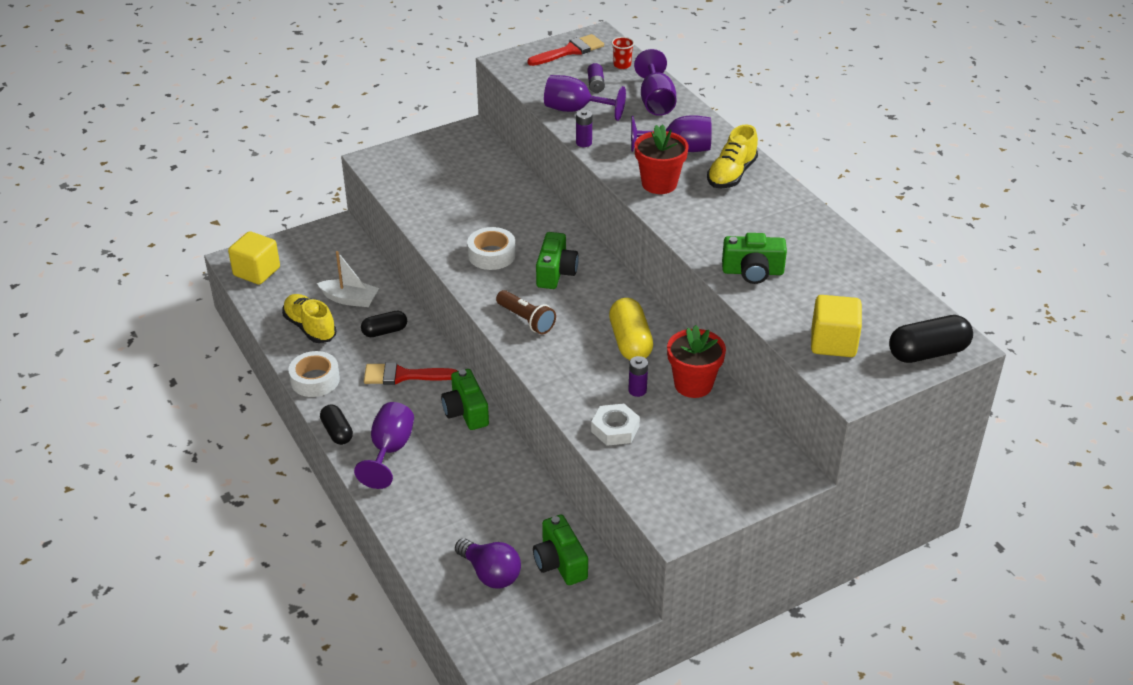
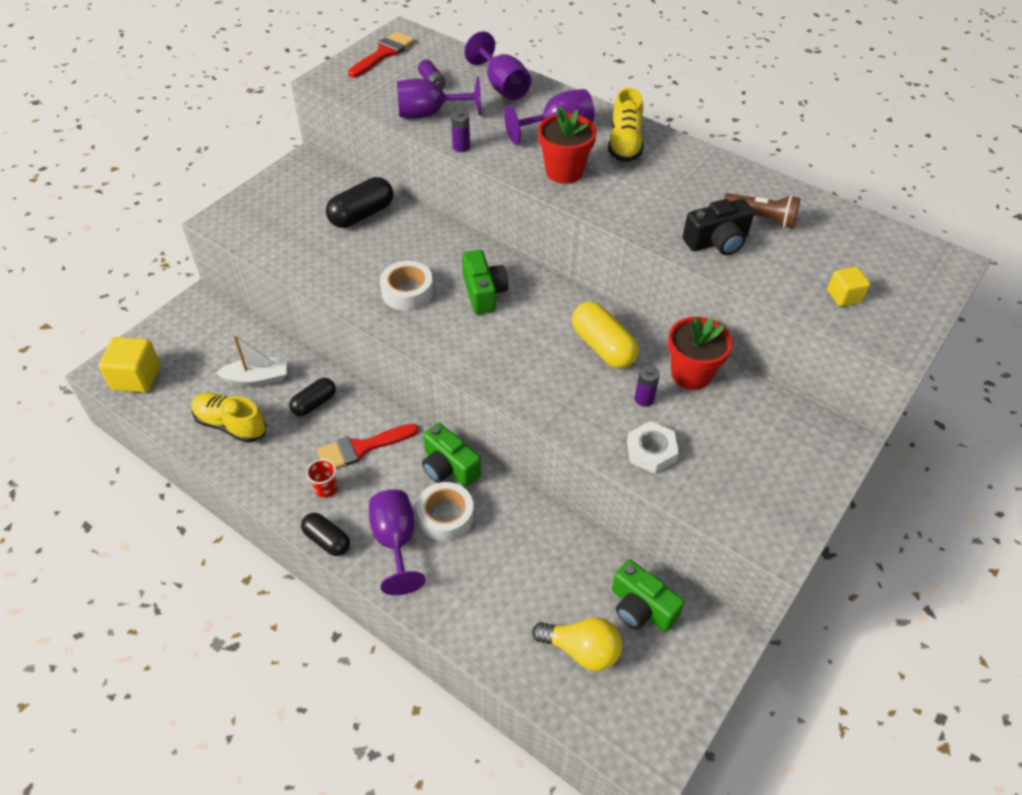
camera: 25 degrees left, 10 degrees up
white tape [289,351,340,397] -> white tape moved to [416,482,474,541]
purple light bulb [455,538,521,589] -> yellow light bulb [532,617,622,671]
brown flashlight [496,290,556,334] -> brown flashlight moved to [724,193,800,228]
red cup [611,37,635,69] -> red cup moved to [306,459,337,498]
green camera [722,233,787,284] -> black camera [682,199,754,255]
yellow cube [811,295,862,357] -> yellow cube [827,267,870,307], size x0.58
black capsule [889,315,973,363] -> black capsule moved to [326,177,393,228]

